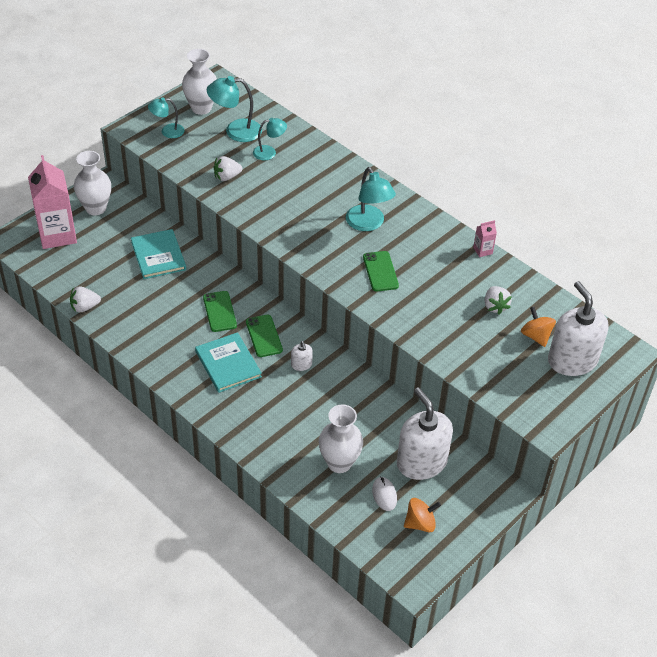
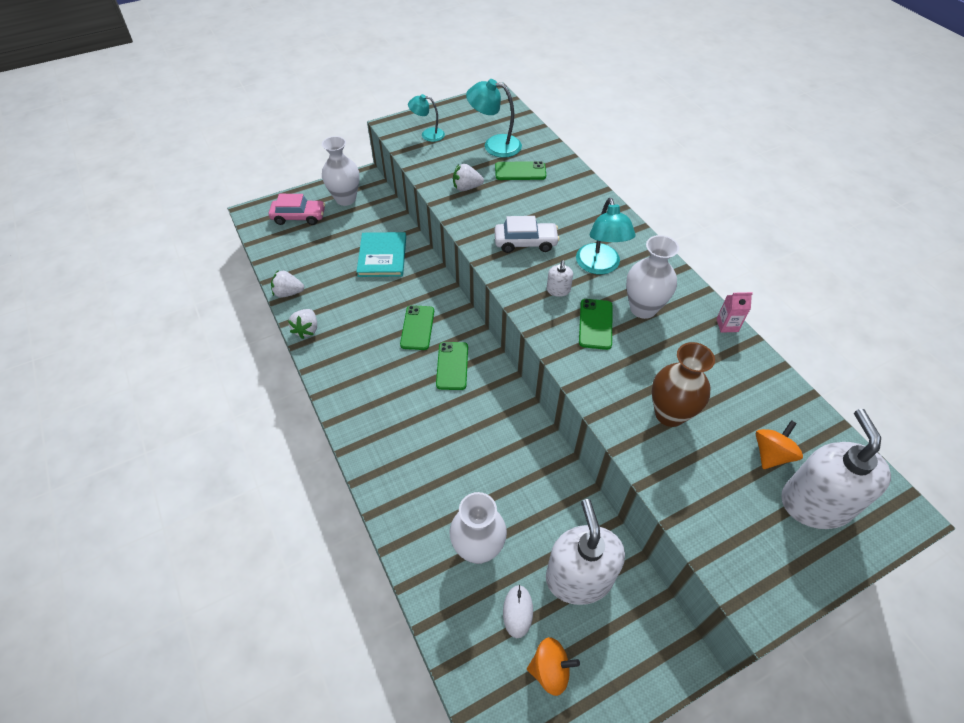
camera: 20 degrees right, 5 degrees up
pink carton [28,155,77,249] -> pink car [269,194,325,225]
white vase [182,49,217,115] -> white vase moved to [626,235,679,319]
turquoise book [195,332,262,393] -> none
turquoise lamp [253,118,287,160] -> green phone [495,161,546,180]
white soap dispenser [291,341,313,371] -> white soap dispenser moved to [547,260,573,297]
white strawberry [485,286,512,315] -> white strawberry moved to [288,309,317,339]
orange spinning top [521,307,556,347] -> orange spinning top turned 45 degrees clockwise [756,420,803,469]
none -> white car [495,216,560,253]
none -> brown vase [652,342,715,427]

